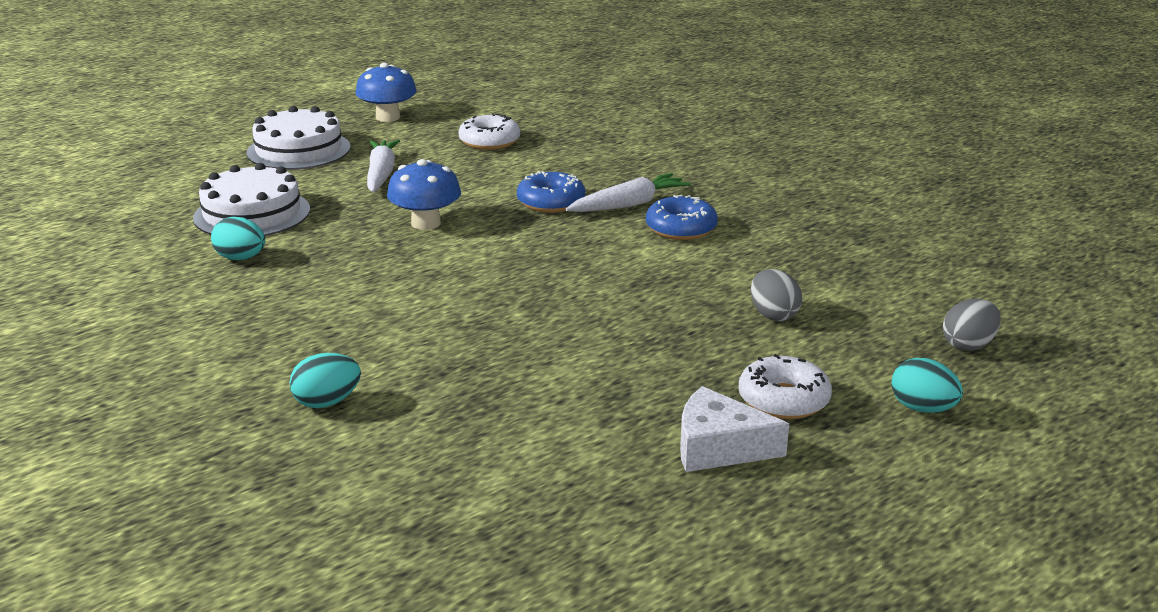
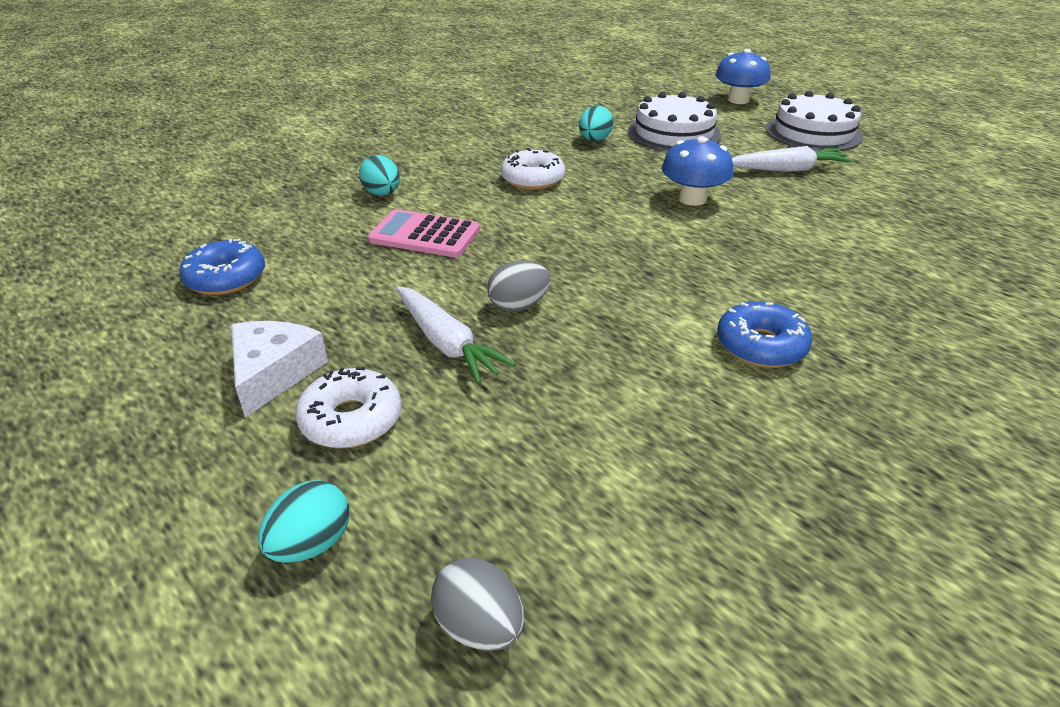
camera: 85 degrees right, 10 degrees up
blue mushroom [355,63,417,122] -> blue mushroom moved to [715,49,771,104]
white donut [459,113,520,150] -> white donut moved to [501,148,565,190]
blue donut [517,171,585,213] -> blue donut moved to [179,238,265,295]
white carrot [566,173,691,212] -> white carrot moved to [396,286,516,384]
grey egg [751,269,802,321] -> grey egg moved to [487,261,550,312]
none -> pink calculator [368,209,480,257]

